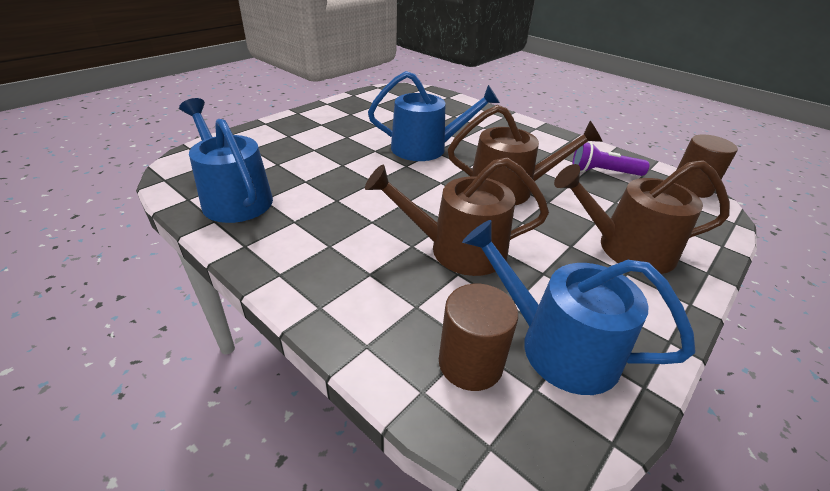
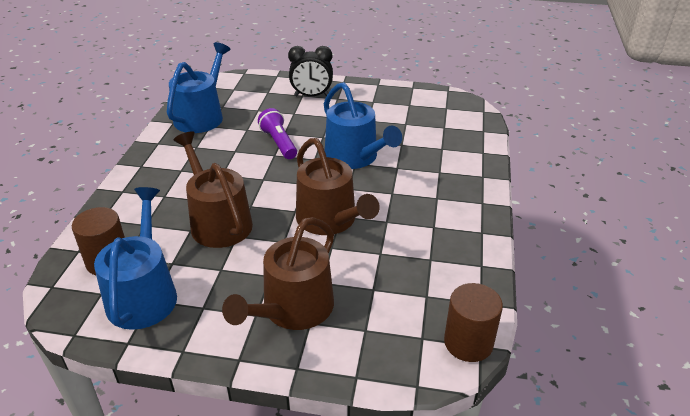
camera: 60 degrees right, 0 degrees up
brown watering can [554,160,730,274] -> brown watering can turned 120 degrees counterclockwise [222,217,334,330]
purple flashlight [572,142,649,176] -> purple flashlight moved to [258,108,297,159]
none -> black clock [288,46,333,96]

